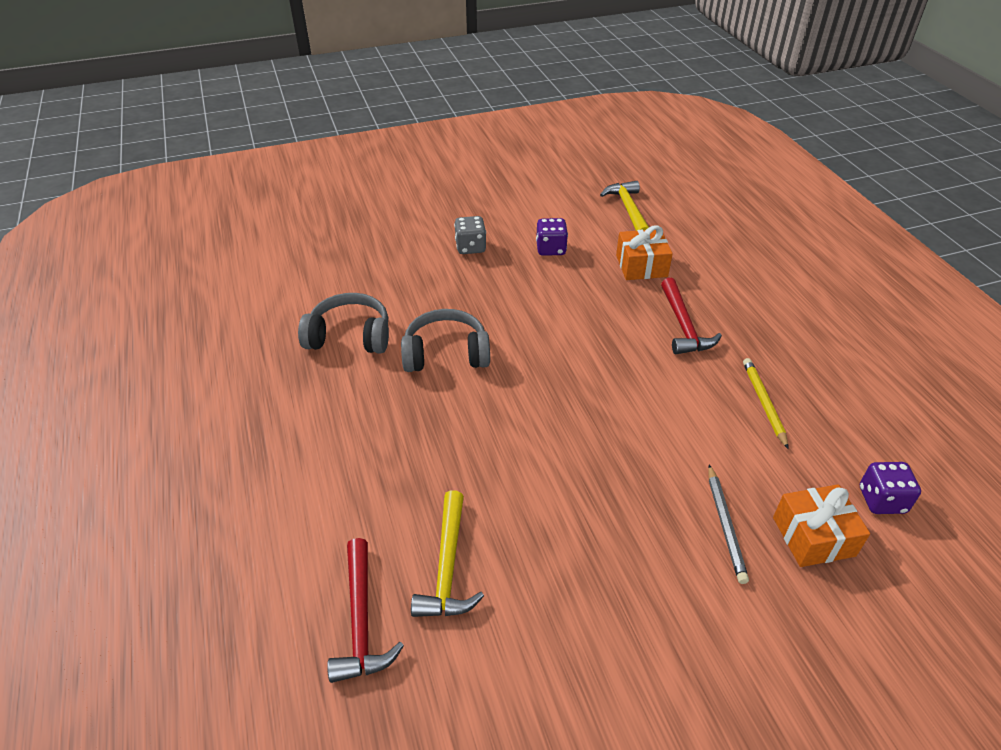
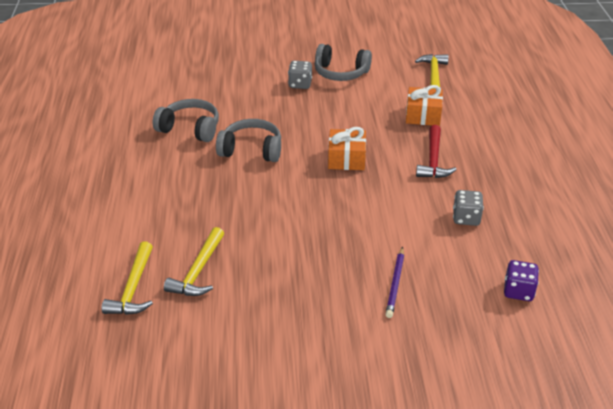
camera: 15 degrees right, 5 degrees down
red hammer [327,538,404,683] -> yellow hammer [102,241,153,315]
purple dice [536,218,568,256] -> none
grey pencil [708,465,749,584] -> purple pencil [385,247,404,318]
yellow pencil [743,358,789,449] -> grey dice [453,190,484,226]
orange gift [773,484,870,567] -> orange gift moved to [328,127,366,170]
none -> grey headphones [315,44,372,81]

